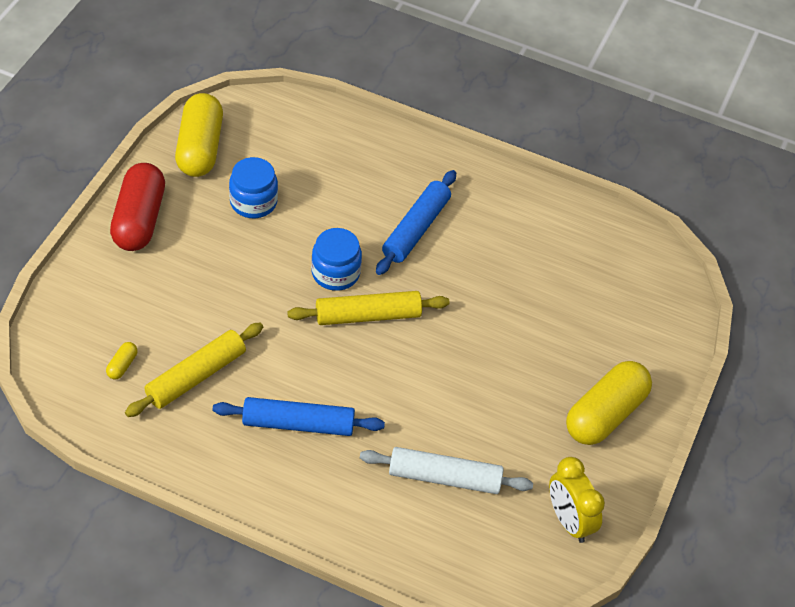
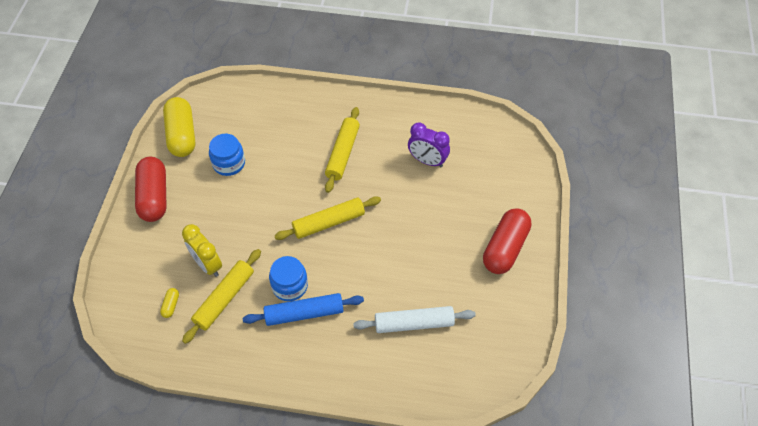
camera: 10 degrees left, 5 degrees up
blue jar [311,228,362,291] -> blue jar moved to [269,256,308,301]
blue rolling pin [376,170,456,275] -> yellow rolling pin [325,107,360,193]
yellow clock [549,457,605,543] -> yellow clock moved to [182,224,222,277]
yellow capsule [566,361,652,445] -> red capsule [483,208,532,274]
none -> purple clock [408,122,450,167]

